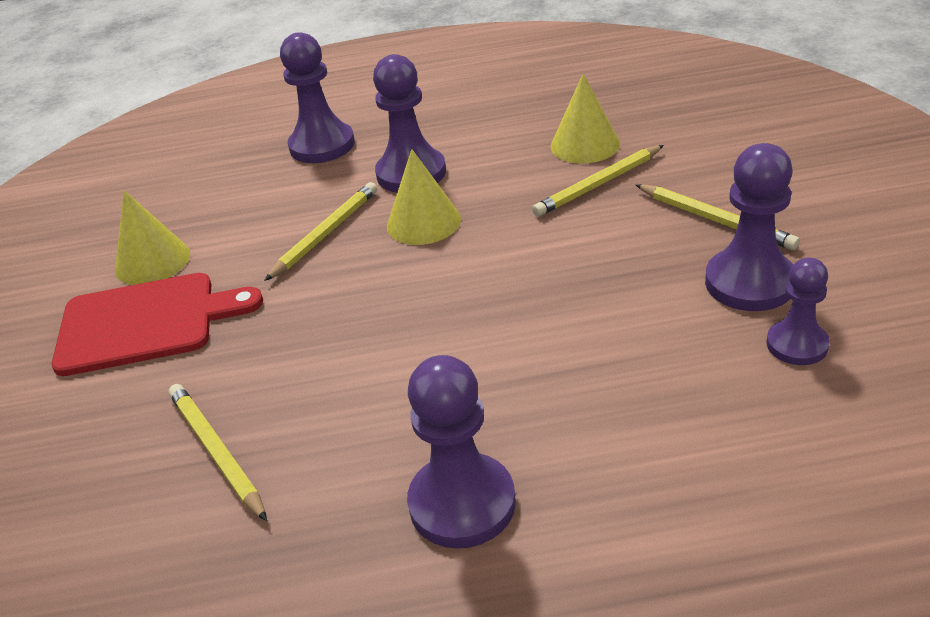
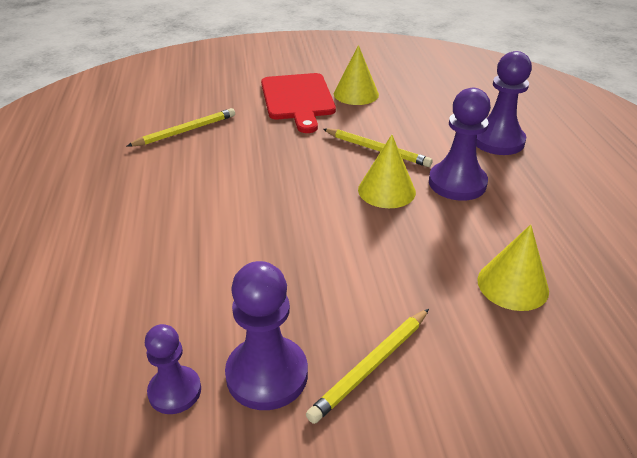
camera: 85 degrees right, 0 degrees up
purple pawn [407,355,516,549] -> none
yellow pencil [532,145,664,217] -> none

